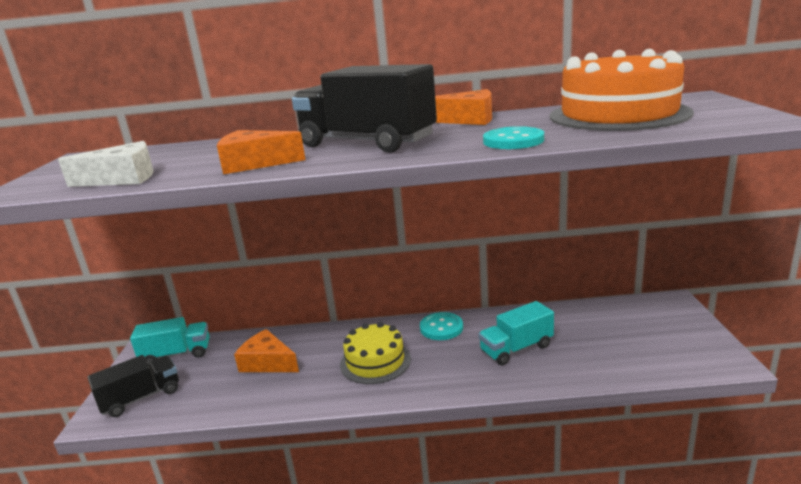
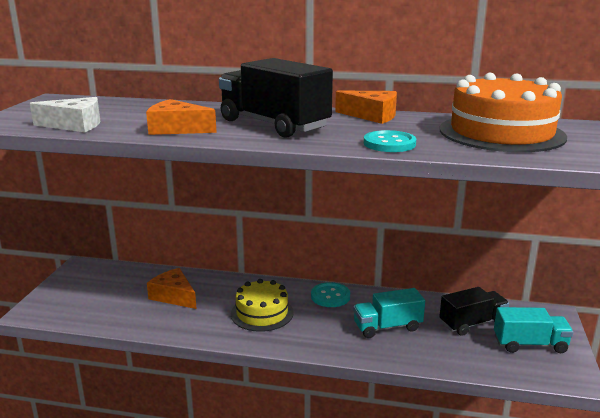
camera: 10 degrees right, 0 degrees up
black truck [87,355,179,417] -> black truck moved to [439,287,509,336]
turquoise truck [130,317,210,365] -> turquoise truck moved to [494,307,574,353]

